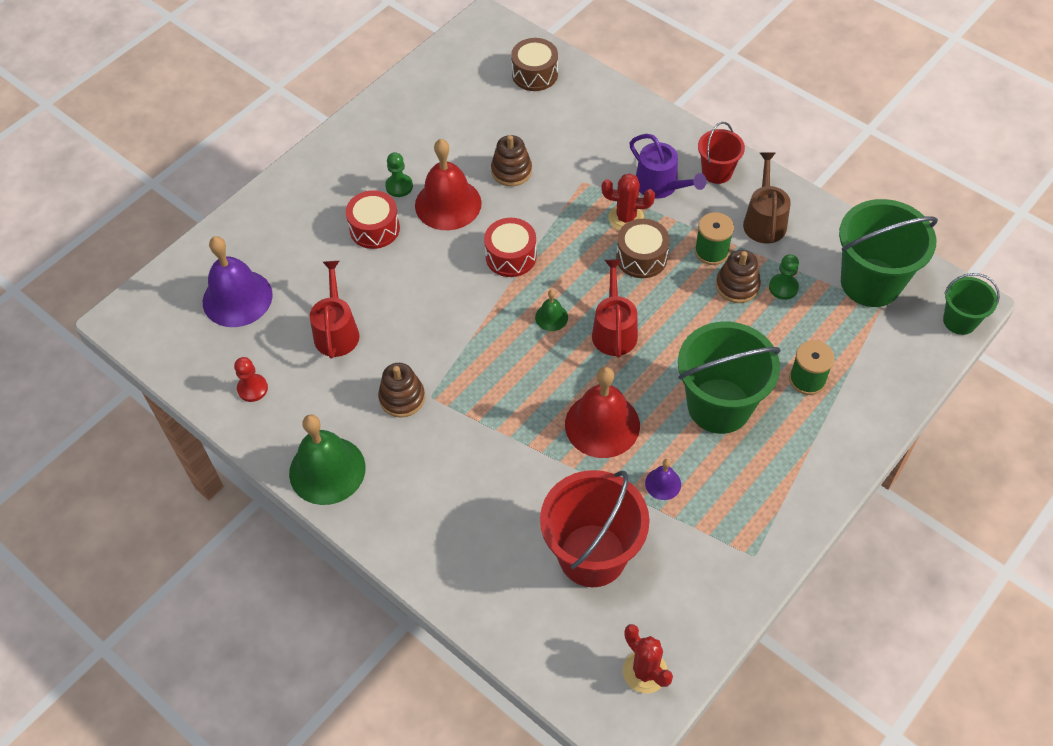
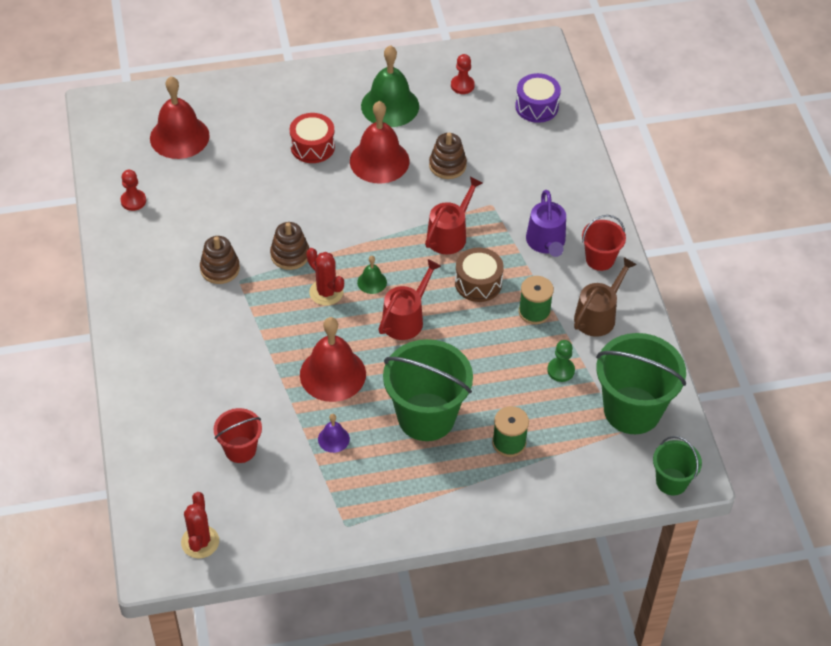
camera: 35 degrees right, 5 degrees down
purple bell [203,236,273,327] -> red bell [150,76,210,159]
green bell [289,414,366,505] -> green bell moved to [361,45,419,127]
red watering can [310,261,360,358] -> red watering can moved to [425,177,483,254]
green pawn [385,152,413,197] -> none
red drum [484,218,537,277] -> none
brown drum [511,38,558,91] -> purple drum [515,73,561,123]
red bucket [540,470,650,587] -> red bucket [214,408,262,463], size x0.54
red cactus [601,173,655,230] -> red cactus moved to [306,248,344,306]
brown stacking toy [716,250,761,303] -> brown stacking toy moved to [270,222,309,270]
none -> red pawn [451,54,475,94]

